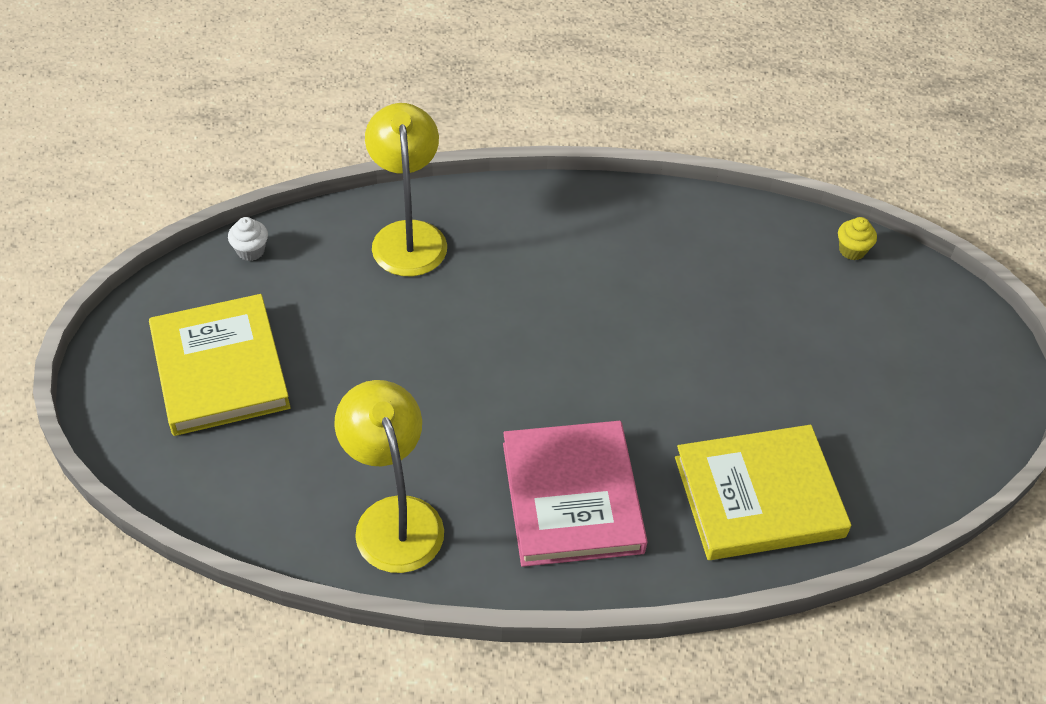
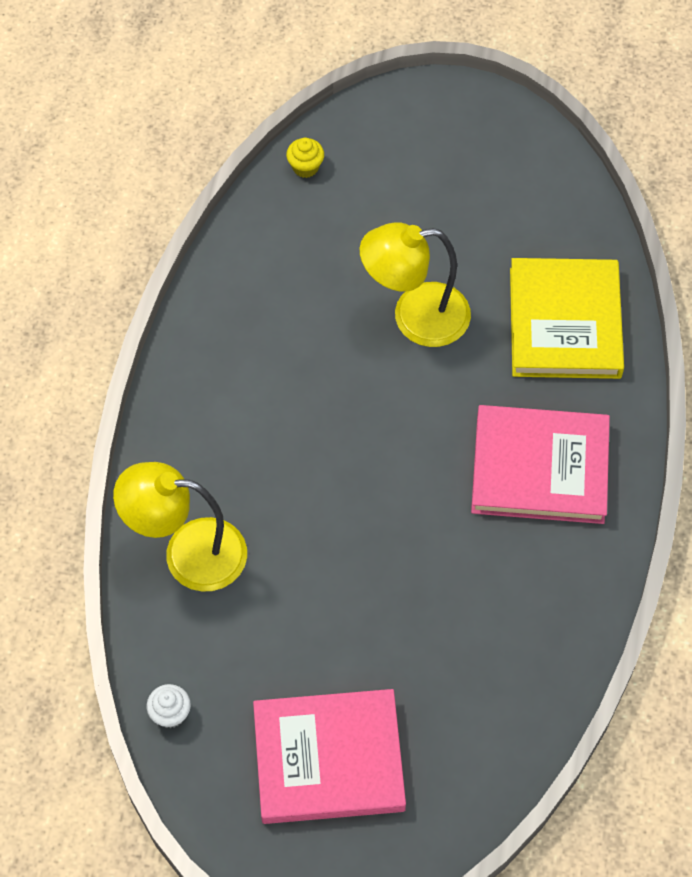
camera: 75 degrees left, 10 degrees up
yellow book [149,294,291,436] -> pink book [253,689,406,824]
yellow lamp [334,380,444,573] -> yellow lamp moved to [360,222,471,347]

